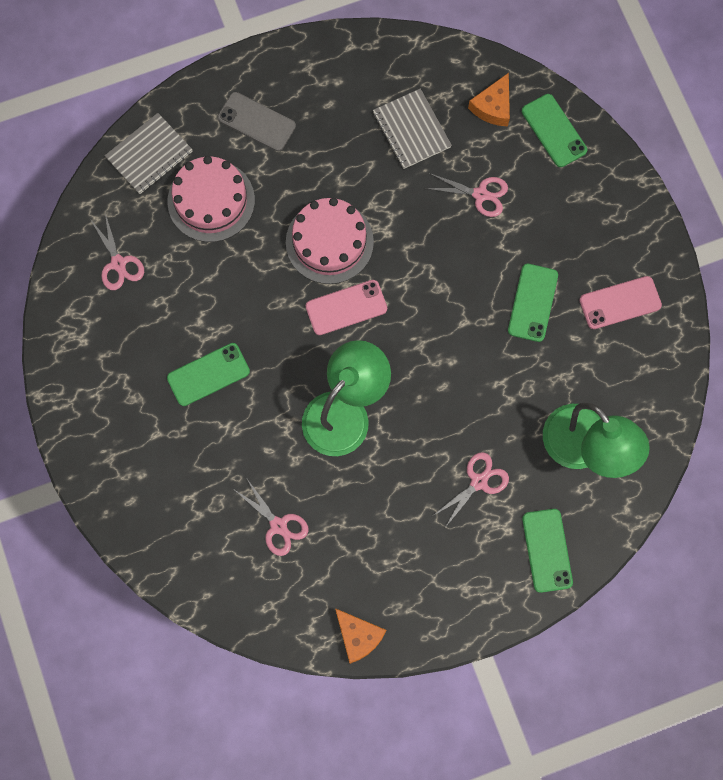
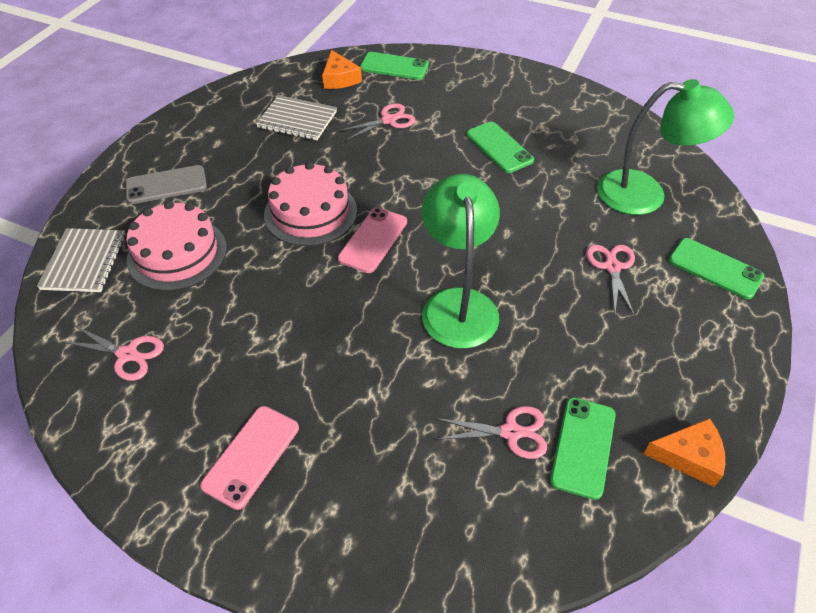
camera: 45 degrees left, 25 degrees down
green phone [167,343,250,406] -> green phone moved to [550,397,616,500]
pink phone [579,276,662,329] -> pink phone moved to [200,406,299,510]

